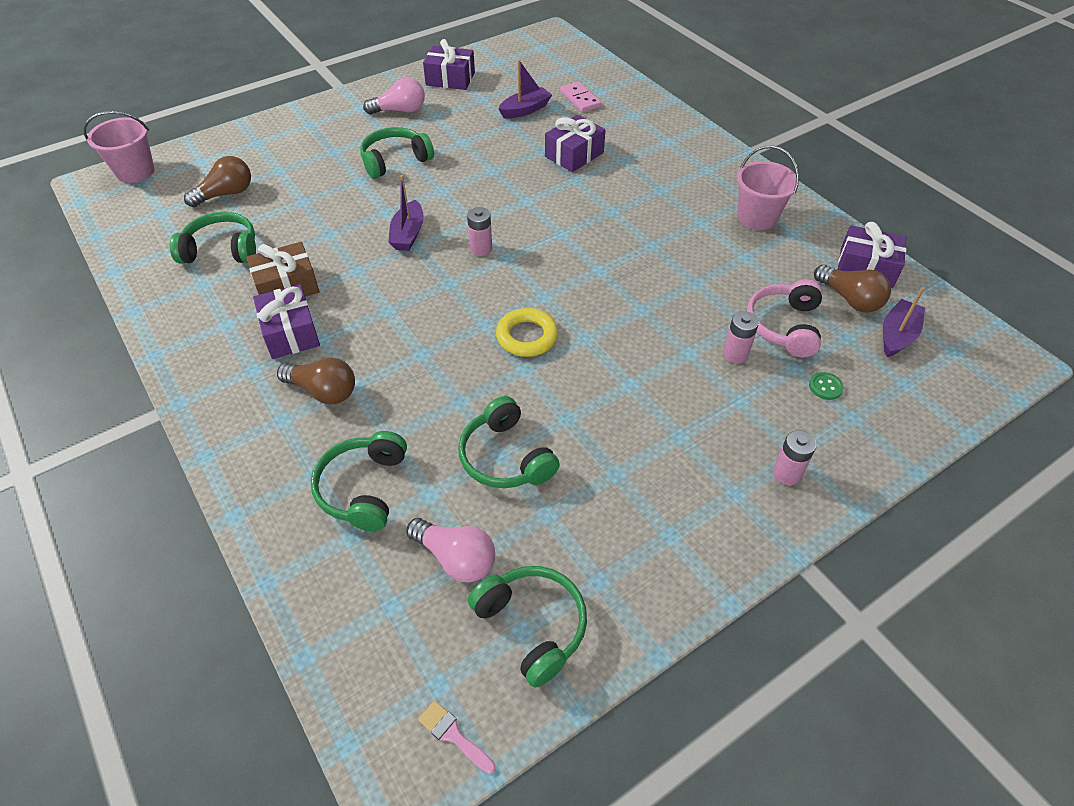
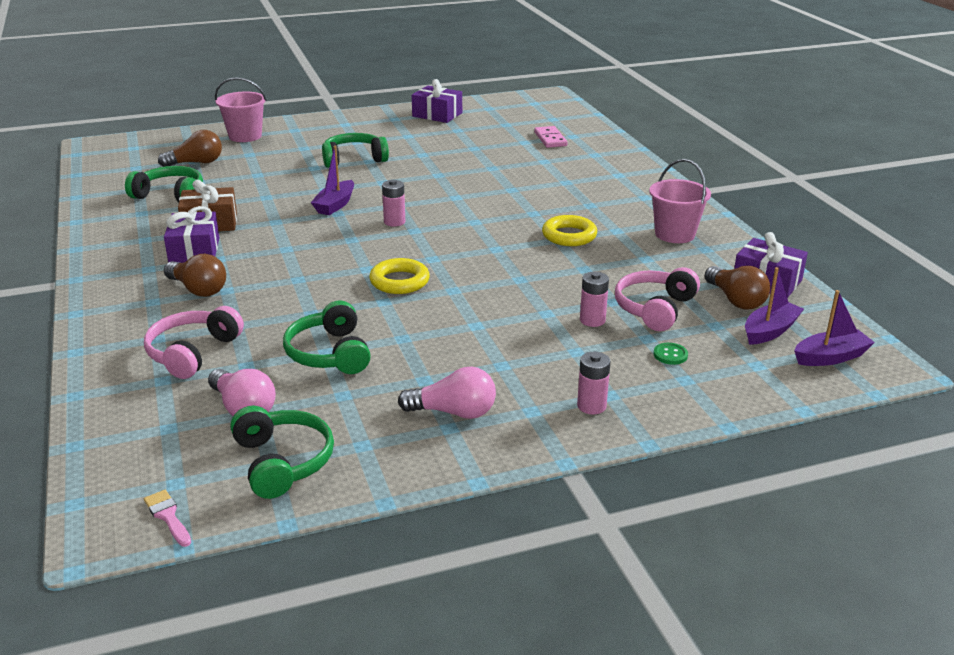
camera: 15 degrees right, 20 degrees down
pink bucket [83,111,155,183] -> pink bucket moved to [215,77,267,142]
green headphones [311,431,407,531] -> pink headphones [144,306,244,379]
pink light bulb [363,77,425,115] -> pink light bulb moved to [398,367,496,419]
purple boat [498,60,552,119] -> purple boat moved to [794,290,875,366]
purple gift [545,115,606,172] -> none
none -> yellow ring [542,215,597,246]

